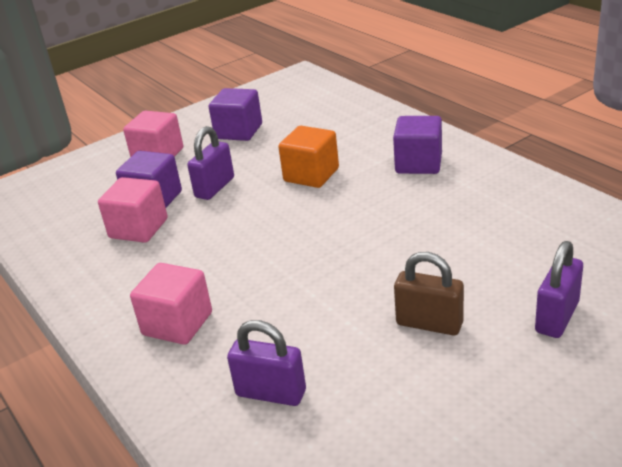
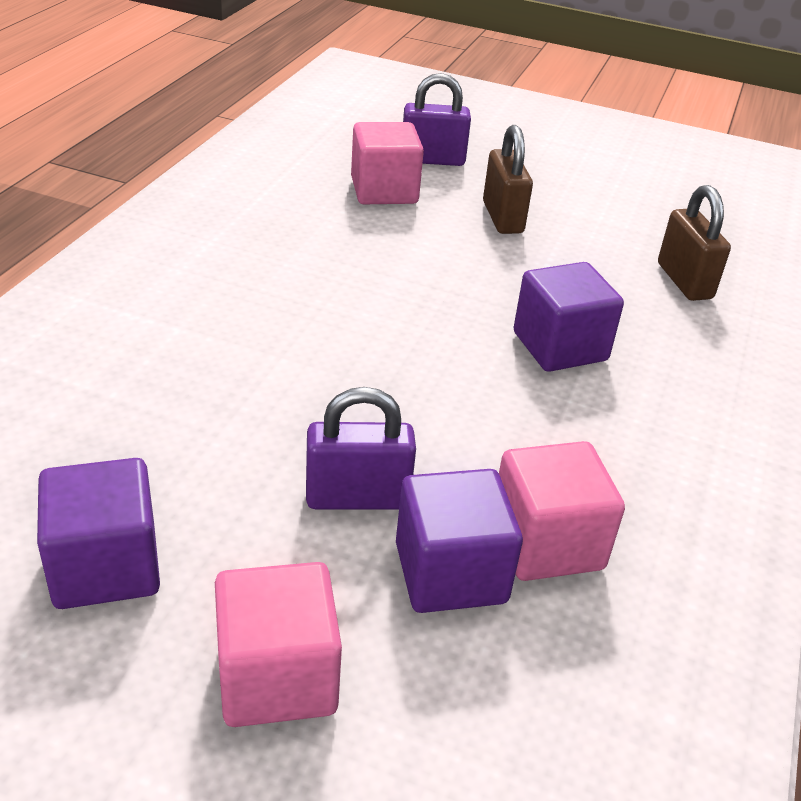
camera: 130 degrees left, 5 degrees up
pink cube [130,263,212,345] -> pink cube moved to [351,122,424,204]
purple padlock [227,320,306,406] -> brown padlock [658,185,731,301]
orange cube [278,126,339,188] -> none
purple cube [393,116,442,174] -> purple cube moved to [514,262,624,372]

